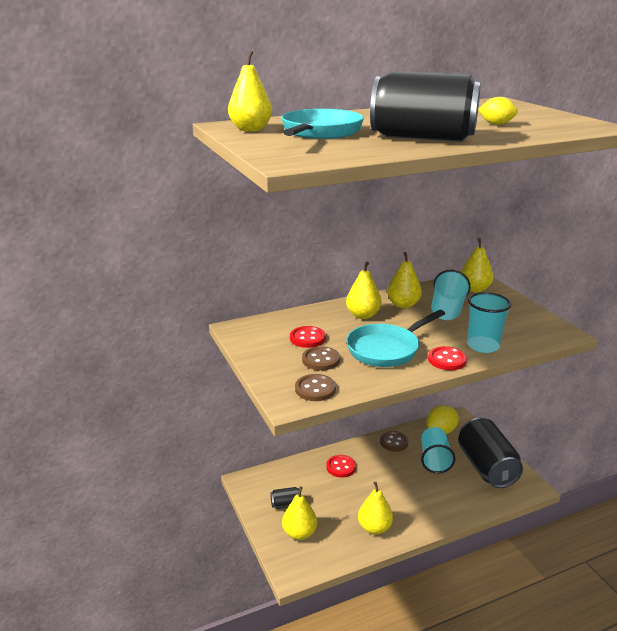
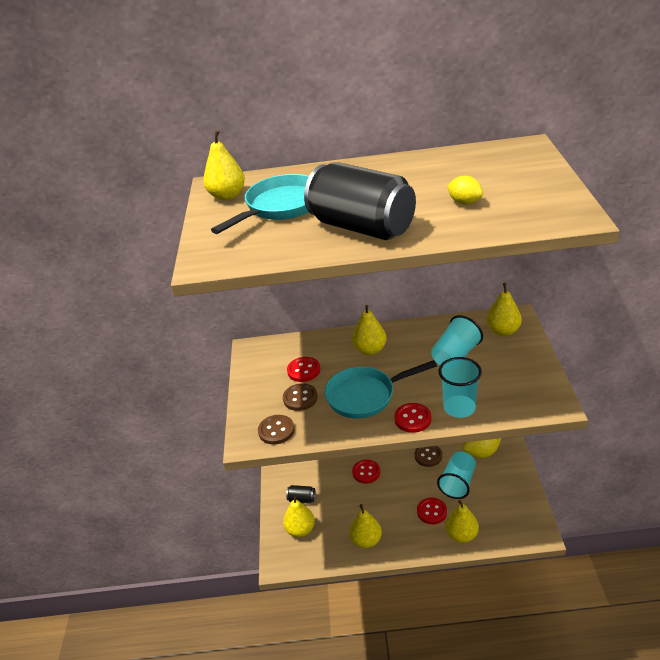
camera: 25 degrees right, 10 degrees up
yellow pear [387,252,422,308] -> yellow pear moved to [445,500,479,543]
black can [458,418,523,488] -> none
none -> red button [417,498,447,524]

